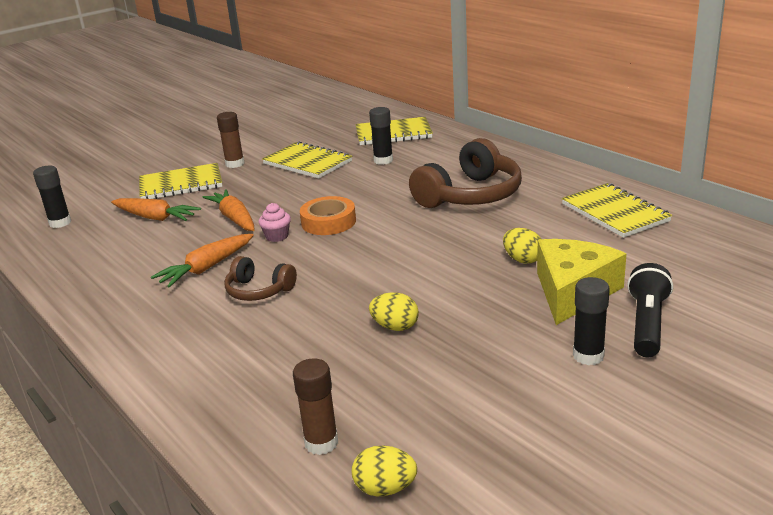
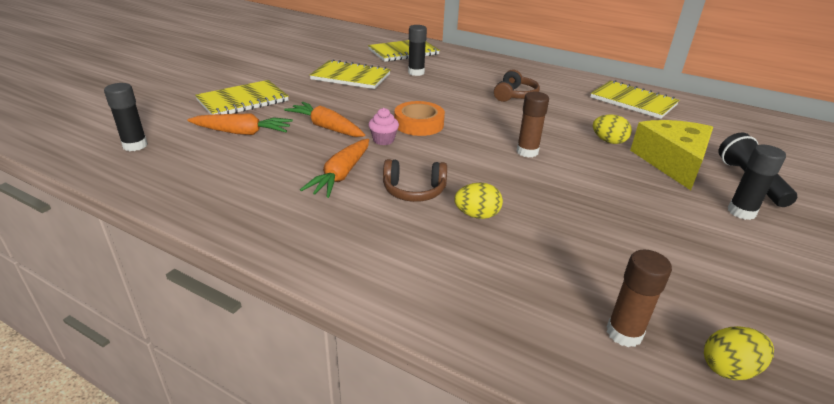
camera: 25 degrees left, 5 degrees up
brown glue stick [217,112,244,168] -> brown glue stick moved to [516,92,549,158]
yellow egg [369,292,419,331] -> yellow egg moved to [454,183,503,219]
brown headphones [409,138,522,208] -> brown headphones [494,70,540,102], size x0.54

